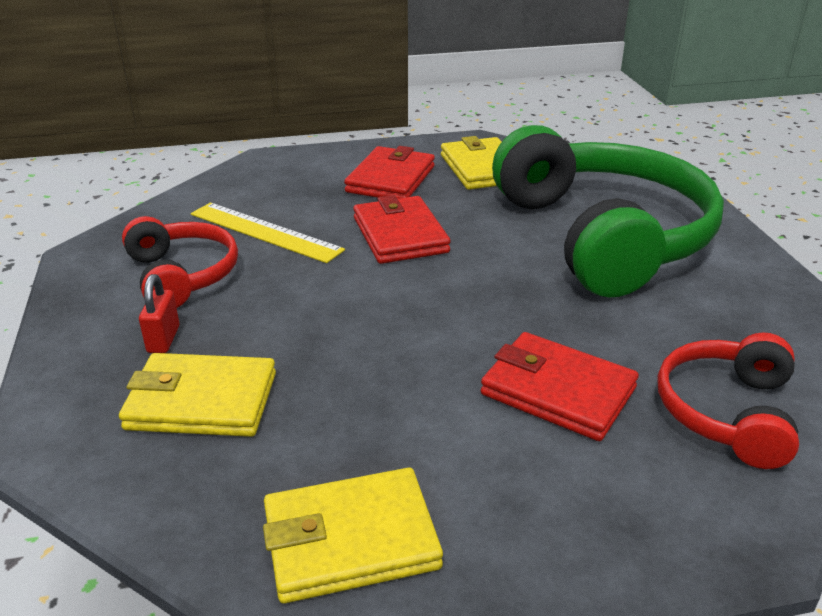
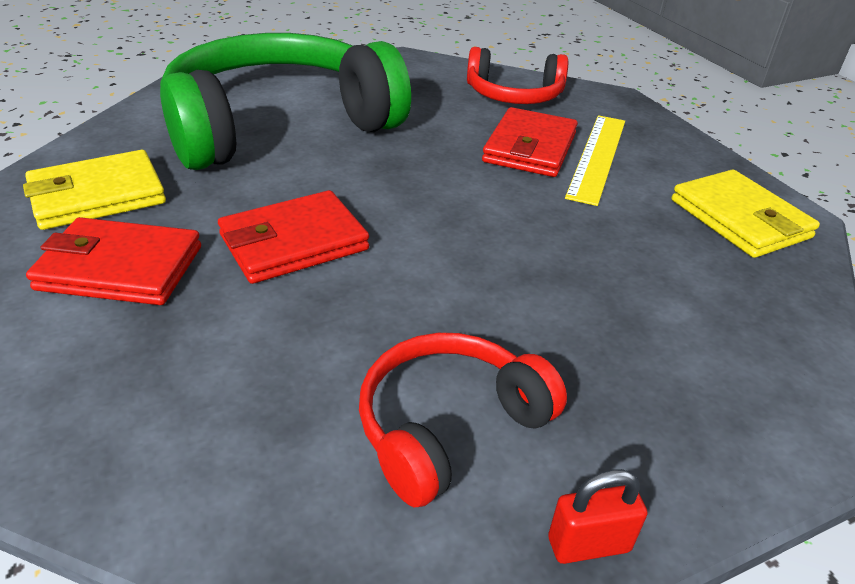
camera: 105 degrees left, 5 degrees up
yellow wallet [119,353,276,437] -> none
red padlock [139,274,179,353] -> red padlock moved to [548,469,647,564]
yellow ruler [191,203,345,263] -> yellow ruler moved to [565,115,625,206]

